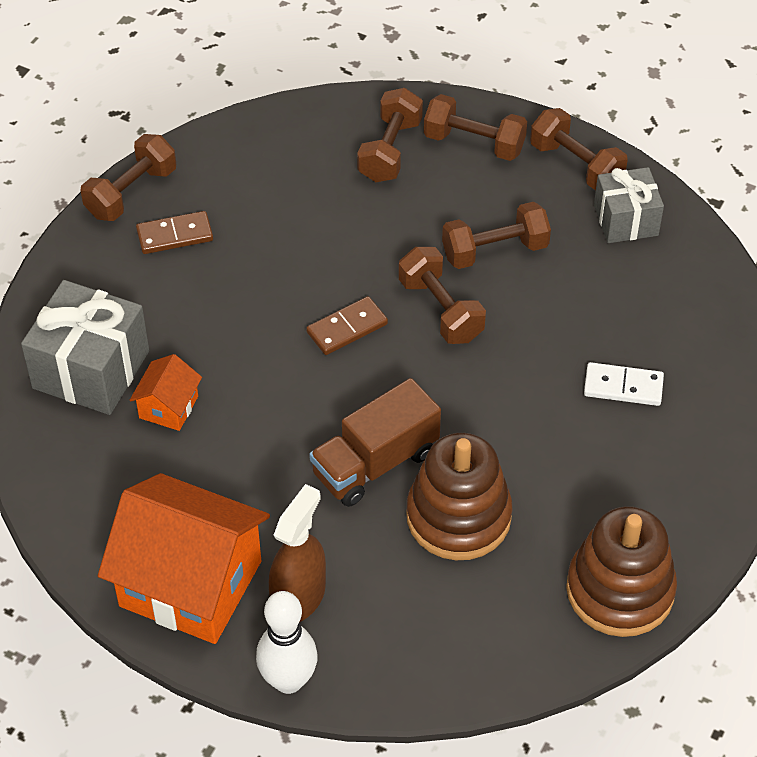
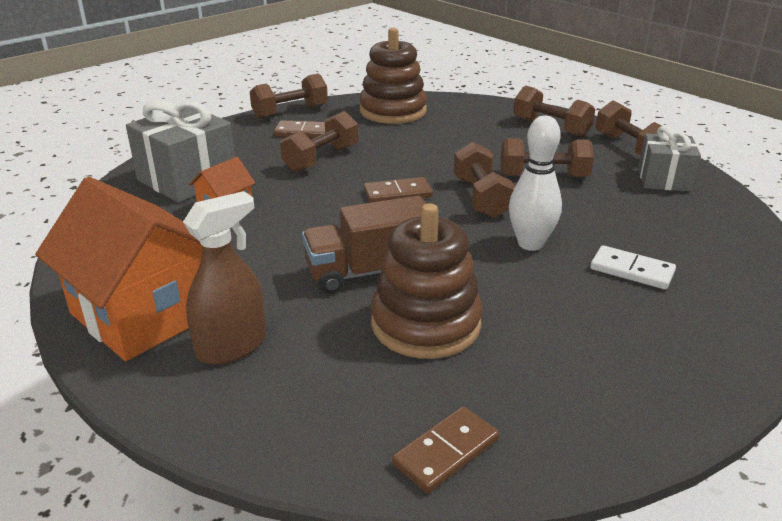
camera: 20 degrees right, 20 degrees down
white bowling pin [256,591,318,694] -> white bowling pin moved to [509,116,562,251]
brown dumbbell [357,88,423,182] -> brown dumbbell moved to [280,111,358,172]
brown stacking toy [566,506,677,637] -> brown stacking toy moved to [359,28,427,124]
none -> brown domino [392,406,499,493]

